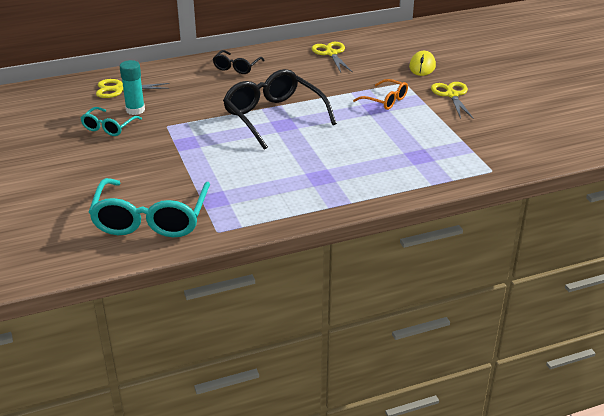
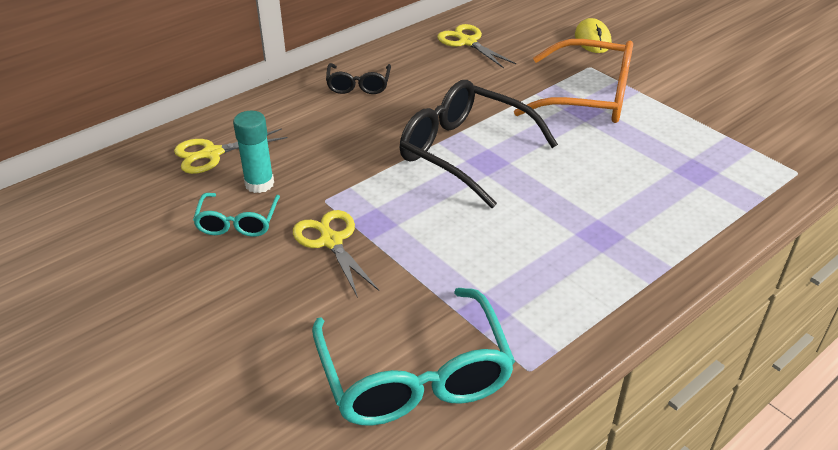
camera: 20 degrees left, 5 degrees up
orange glasses [353,79,408,110] -> orange glasses [514,39,633,123], size x1.91
yellow scissors [431,82,474,119] -> yellow scissors moved to [293,210,379,298]

